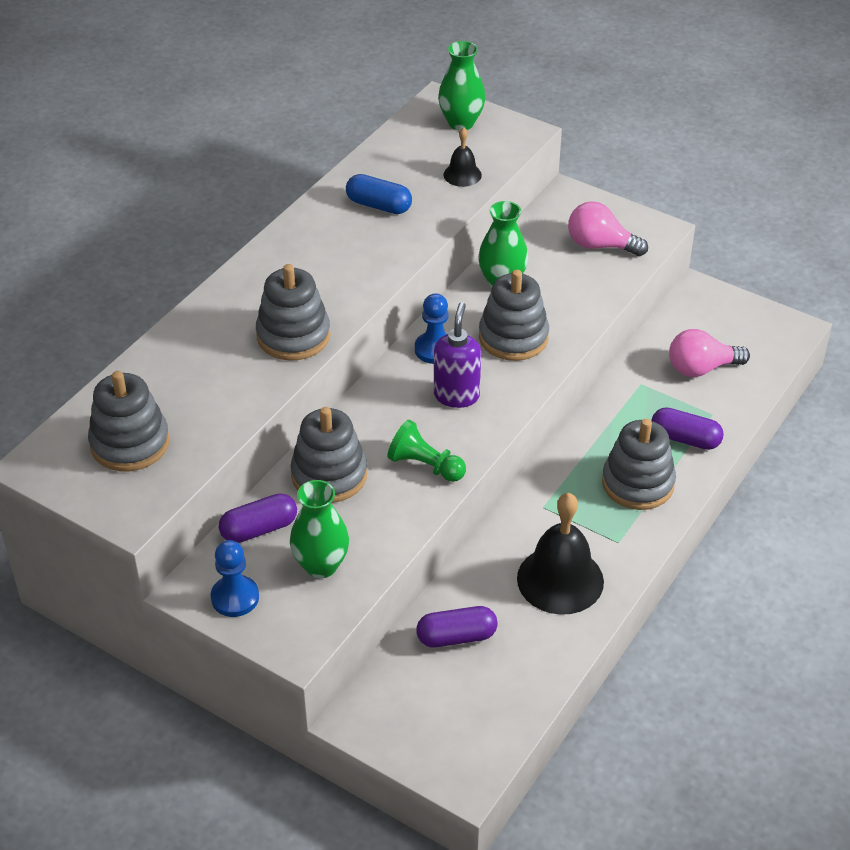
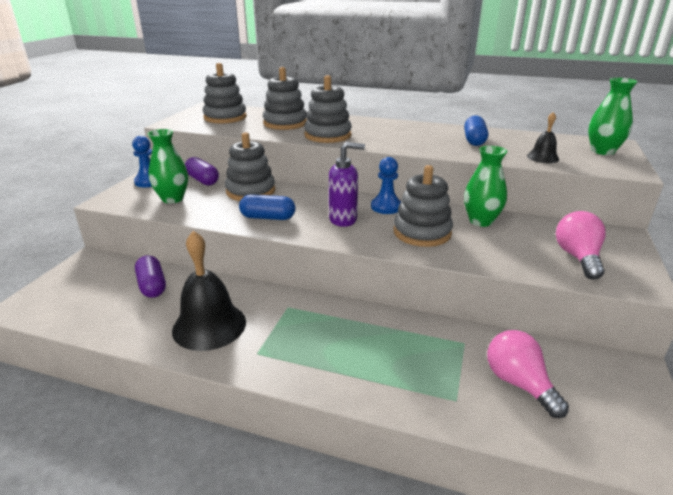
camera: 75 degrees right, 15 degrees down
green pawn [387,420,466,482] -> blue capsule [239,194,296,220]
grey stacking toy [602,419,676,510] -> grey stacking toy moved to [263,67,307,130]
purple capsule [651,407,724,450] -> none

